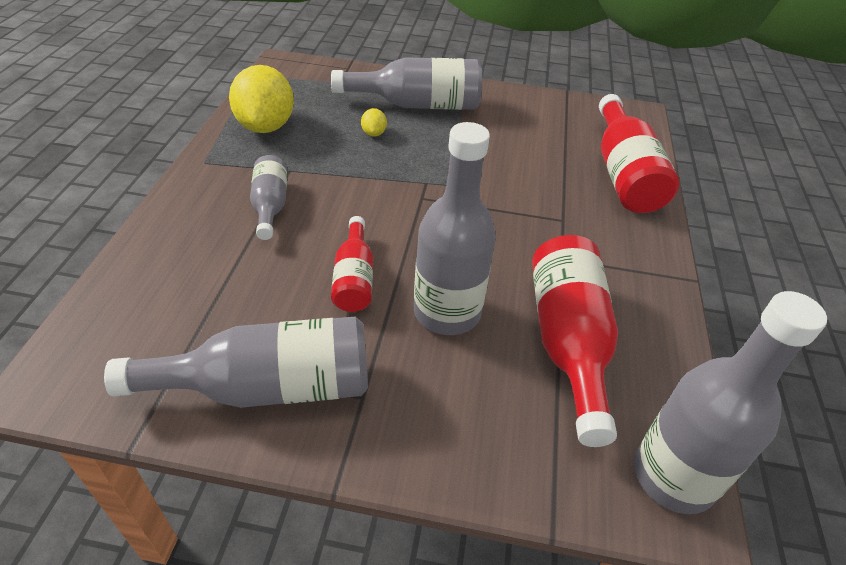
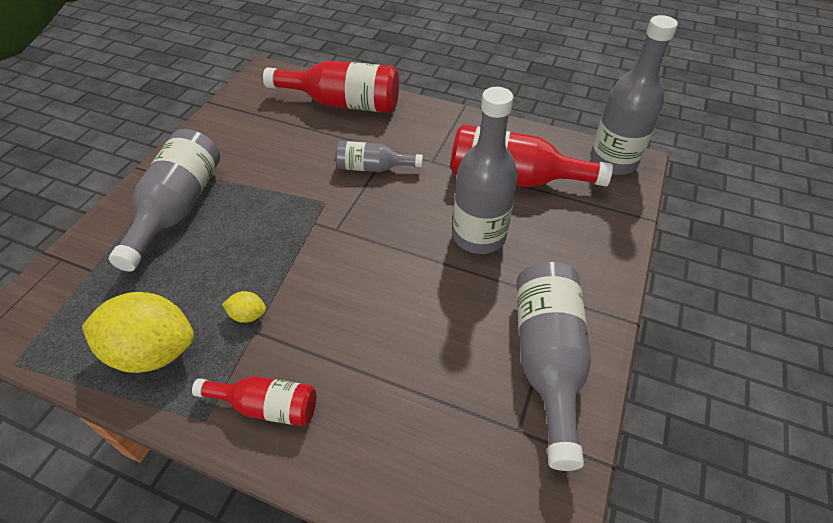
camera: 75 degrees left, 5 degrees up
grey bottle [250,155,287,240] -> grey bottle moved to [335,141,423,172]
red bottle [331,216,373,312] -> red bottle moved to [192,376,316,426]
yellow lemon [361,108,387,137] -> yellow lemon moved to [222,291,266,323]

